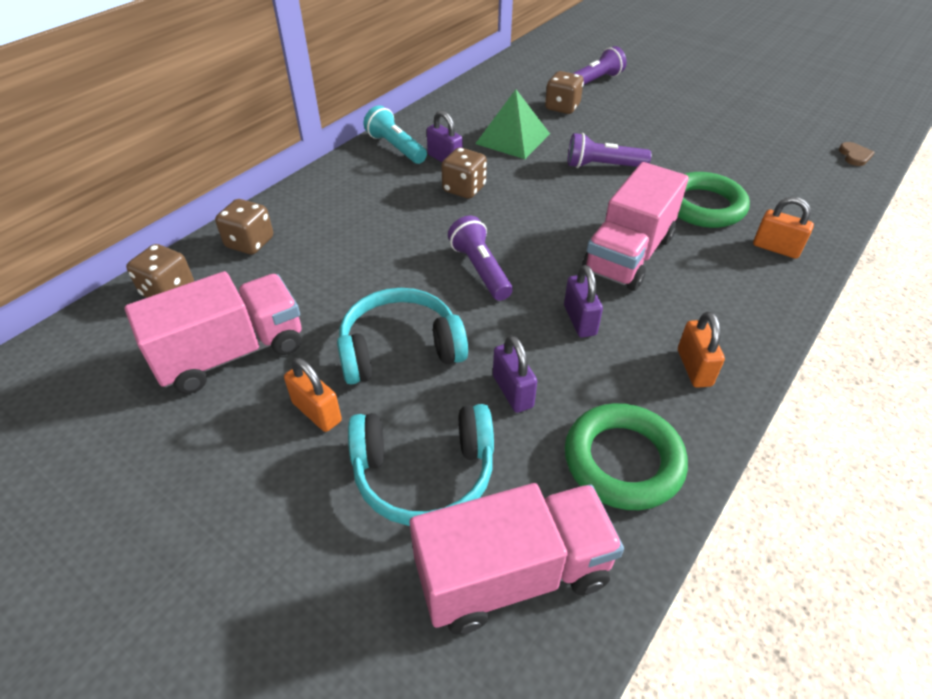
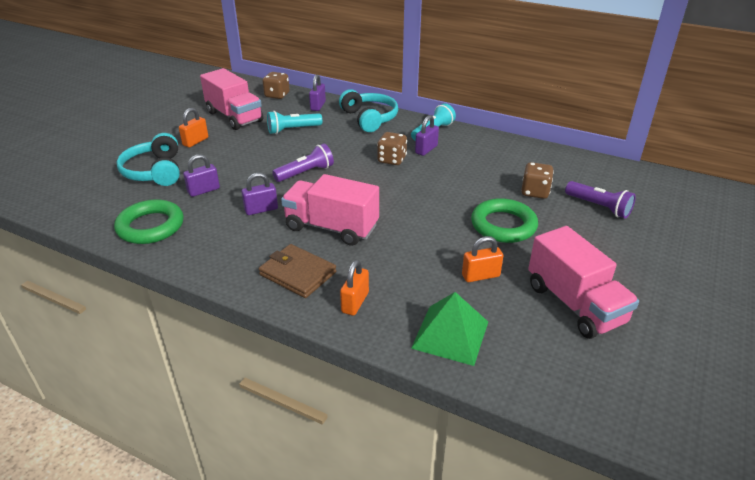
camera: 80 degrees right, 10 degrees down
brown dice [215,199,273,254] -> purple padlock [309,74,326,111]
turquoise headphones [337,288,468,385] -> turquoise headphones moved to [339,89,398,132]
pink truck [409,483,624,635] -> pink truck moved to [528,226,639,339]
green pyramid [475,89,550,159] -> green pyramid moved to [411,292,488,366]
purple flashlight [568,133,651,168] -> none
green ring [678,172,750,228] -> green ring moved to [471,198,538,243]
orange padlock [678,311,725,388] -> orange padlock moved to [462,236,503,282]
brown heart [839,142,875,166] -> none
none -> brown wallet [259,244,336,298]
none -> turquoise flashlight [267,111,322,134]

